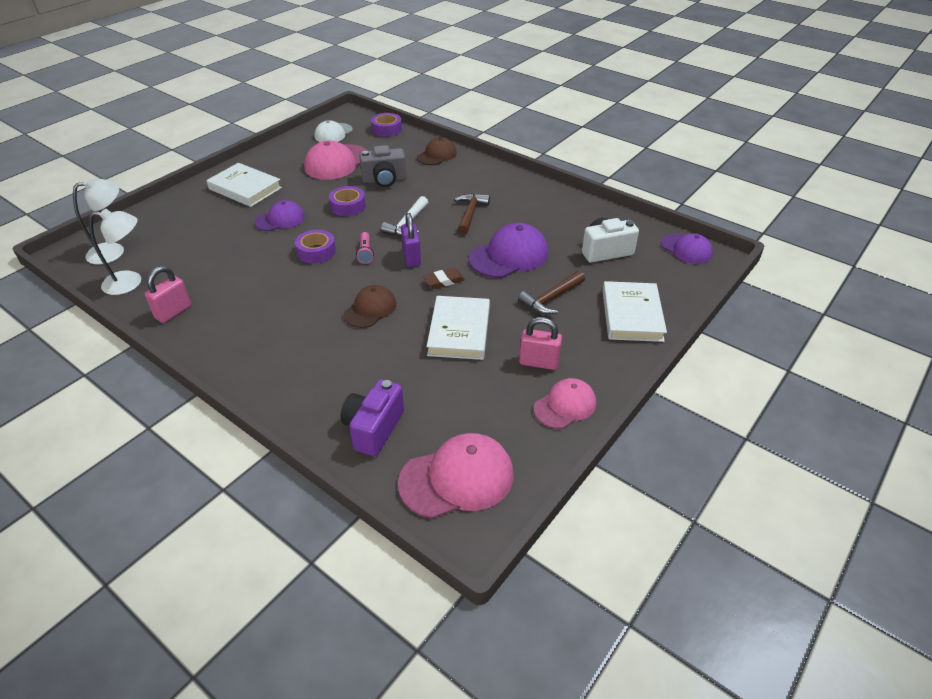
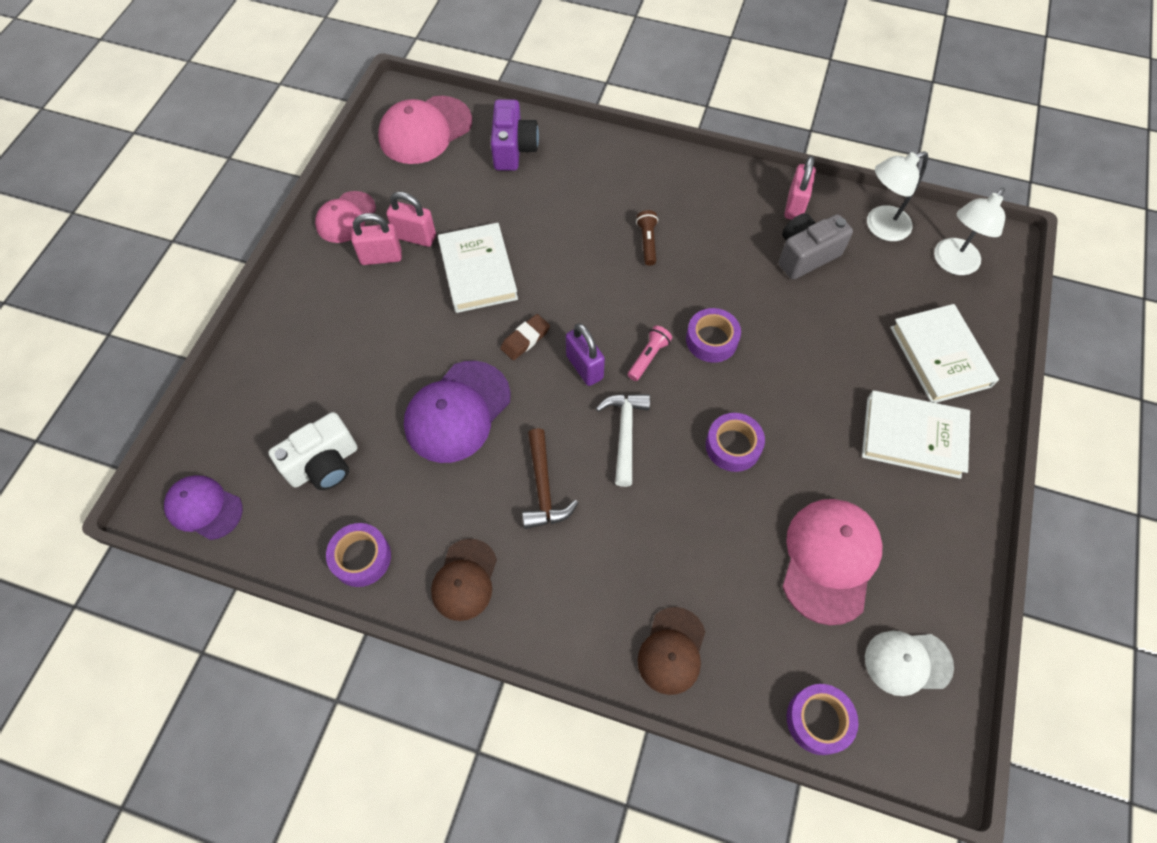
camera: 160 degrees right, 20 degrees up
purple cap [254,200,305,231] -> none
white cap [314,120,353,142] -> white cap turned 105 degrees counterclockwise [865,631,954,696]
brown cap [343,285,396,328] -> brown cap moved to [431,539,497,621]
pink flashlight [356,232,374,264] -> pink flashlight turned 60 degrees clockwise [628,325,672,381]
grey camera [359,145,407,187] -> grey camera moved to [779,213,853,280]
brown hammer [518,271,585,315] -> none
white book [602,281,667,342] -> white book moved to [890,304,999,403]
none -> purple tape [326,523,391,587]
none -> pink padlock [386,192,436,247]
none -> brown flashlight [636,210,658,266]

